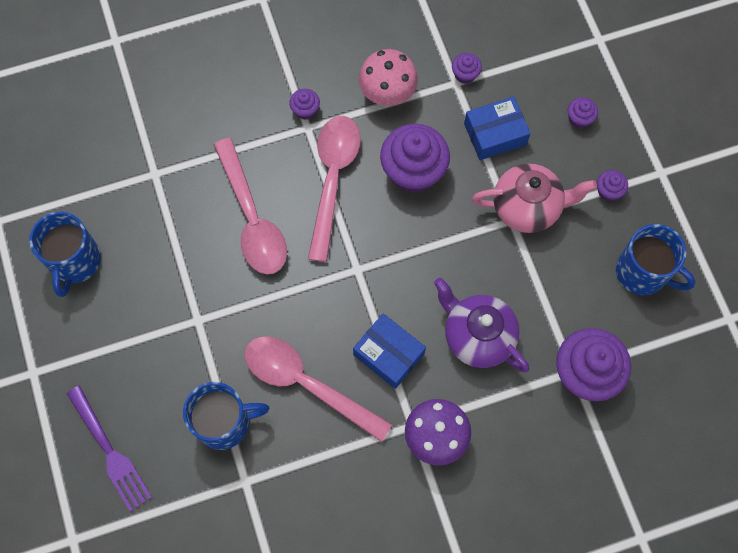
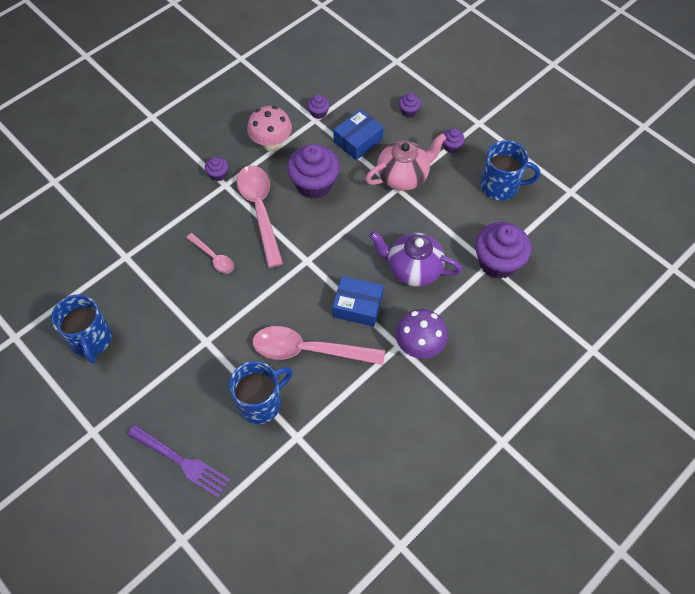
camera: 25 degrees left, 10 degrees down
pink spoon [213,138,287,275] -> pink spoon [186,233,234,273], size x0.52

